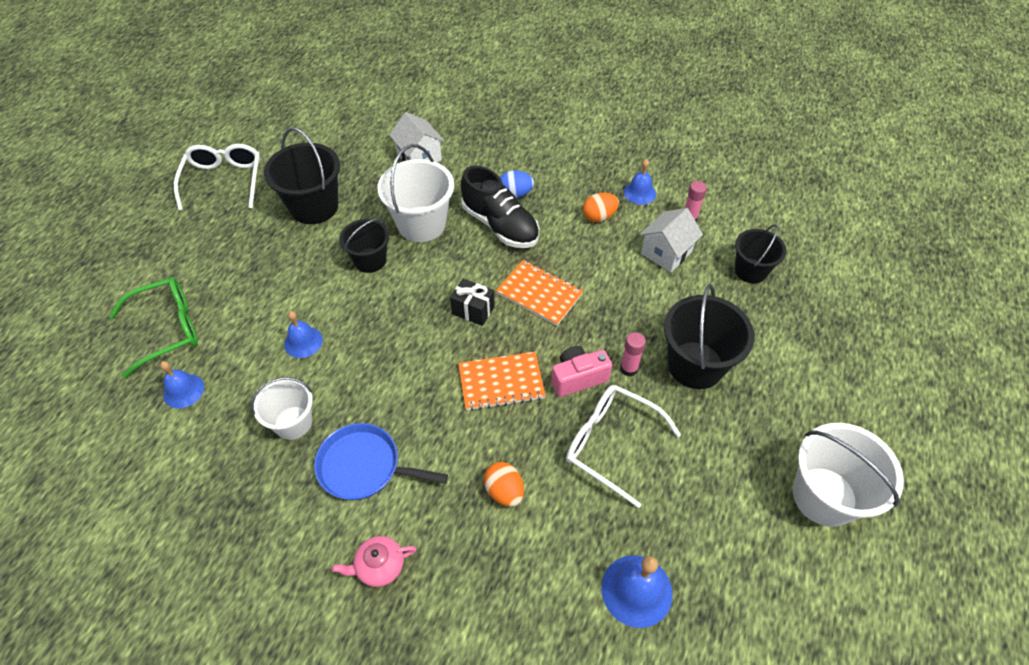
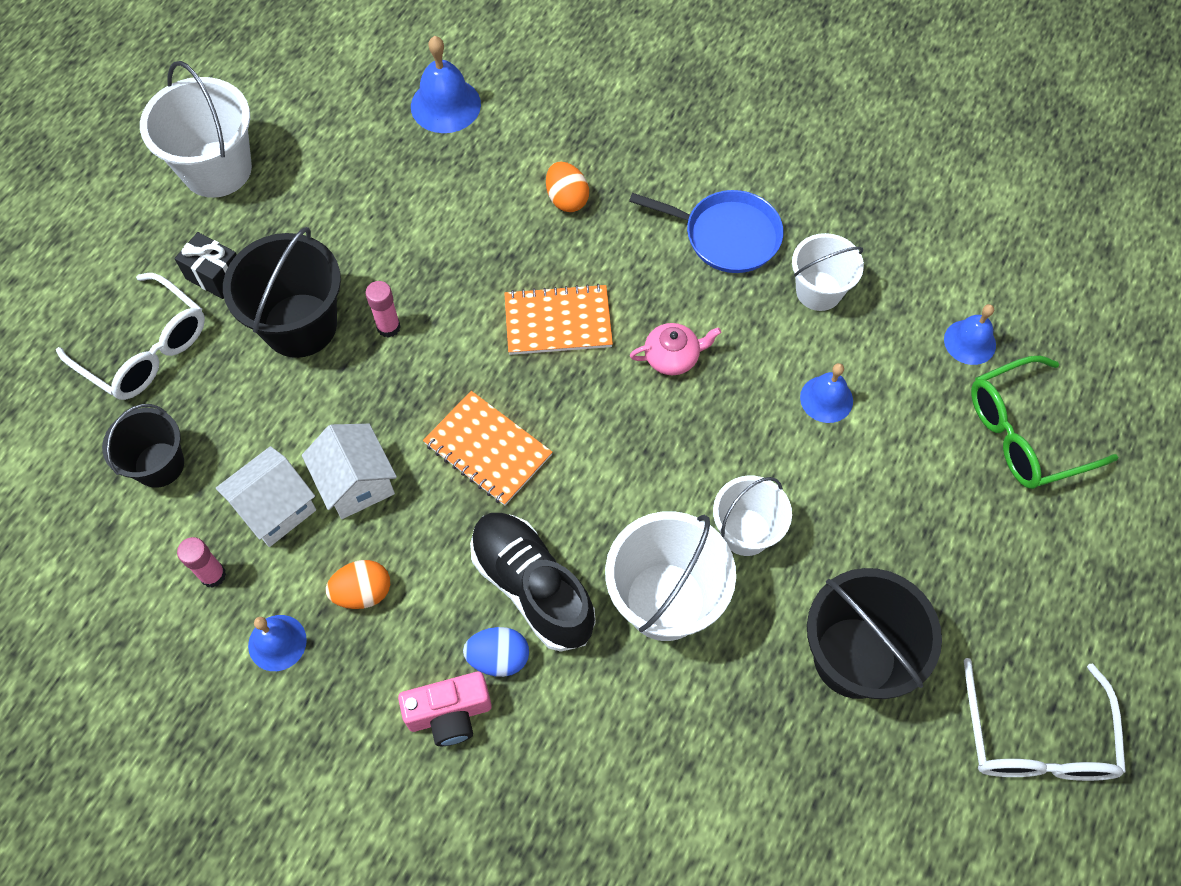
camera: 175 degrees left, 10 degrees up
pink teapot [332,536,416,587] -> pink teapot moved to [630,323,721,375]
black bucket [340,218,389,273] -> white bucket [713,476,792,556]
white house [389,112,445,162] -> white house moved to [302,424,397,519]
black gift [450,279,495,326] -> black gift moved to [174,232,237,299]
pink camera [551,346,612,397] -> pink camera moved to [398,672,492,746]
white glasses [566,385,681,508] -> white glasses moved to [56,273,205,400]

